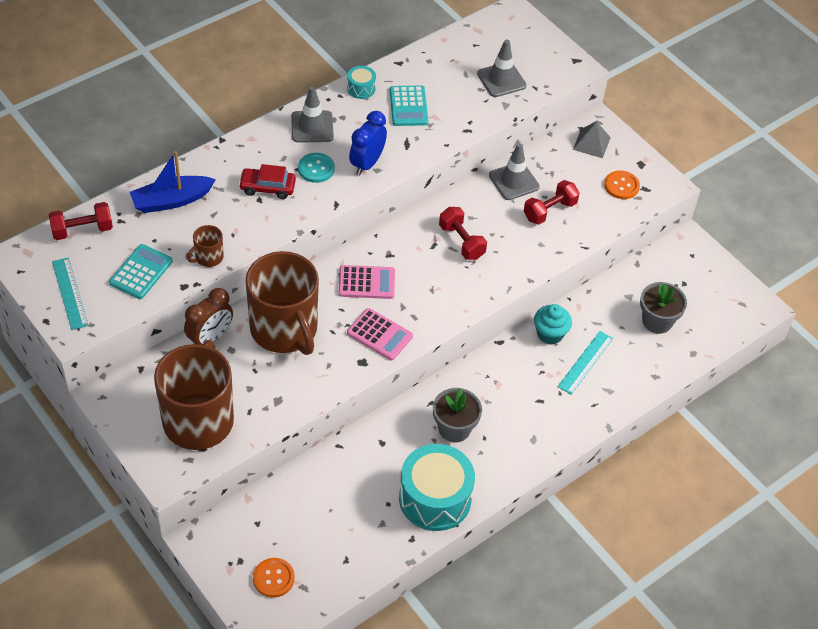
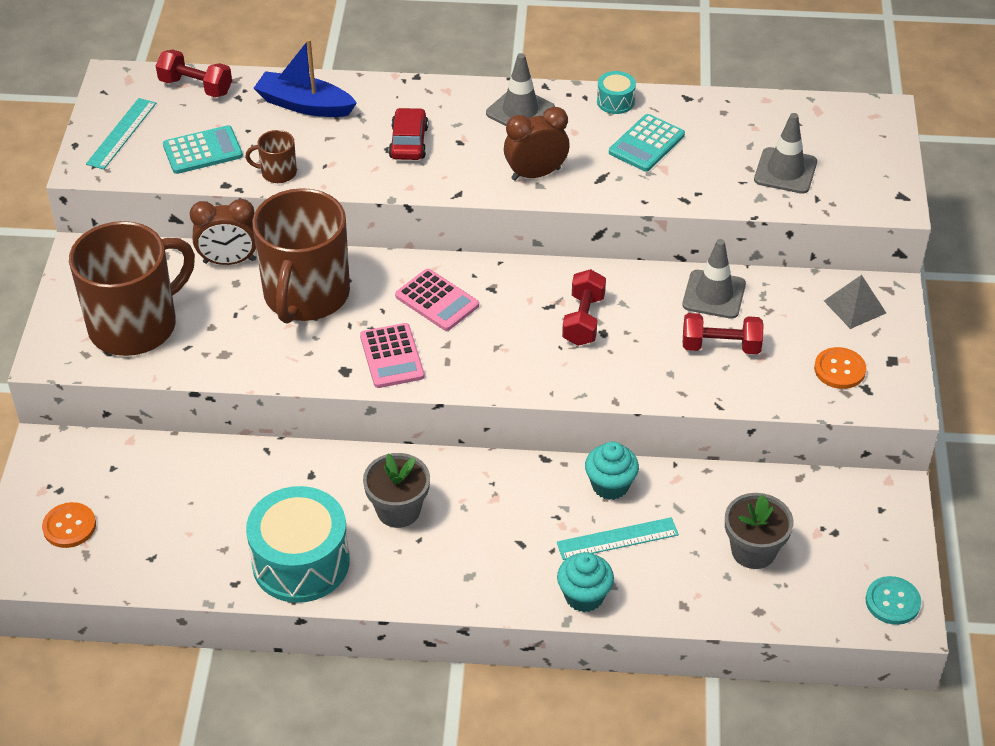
camera: 45 degrees right, 5 degrees down
red car [239,164,296,199] -> red car turned 45 degrees clockwise [389,108,428,160]
turquoise button [298,153,335,183] -> turquoise button moved to [866,576,921,625]
blue clock [349,111,387,176] -> brown clock [504,107,570,181]
none -> turquoise cupcake [557,552,614,612]

